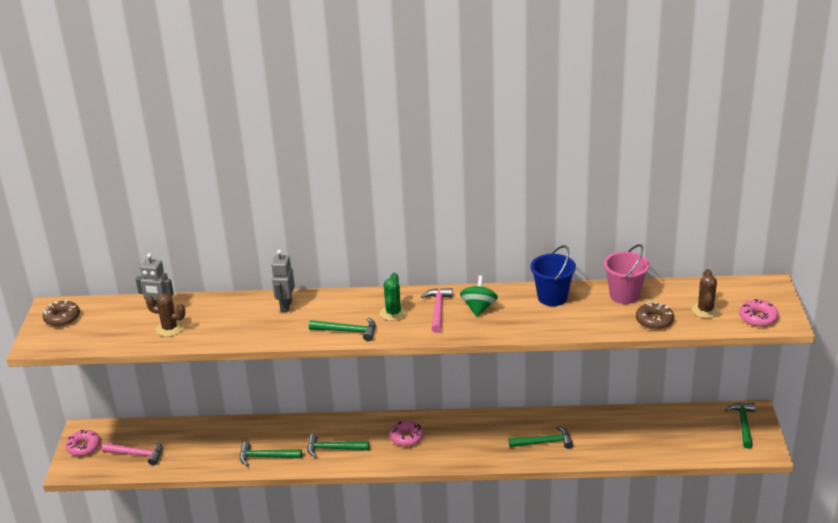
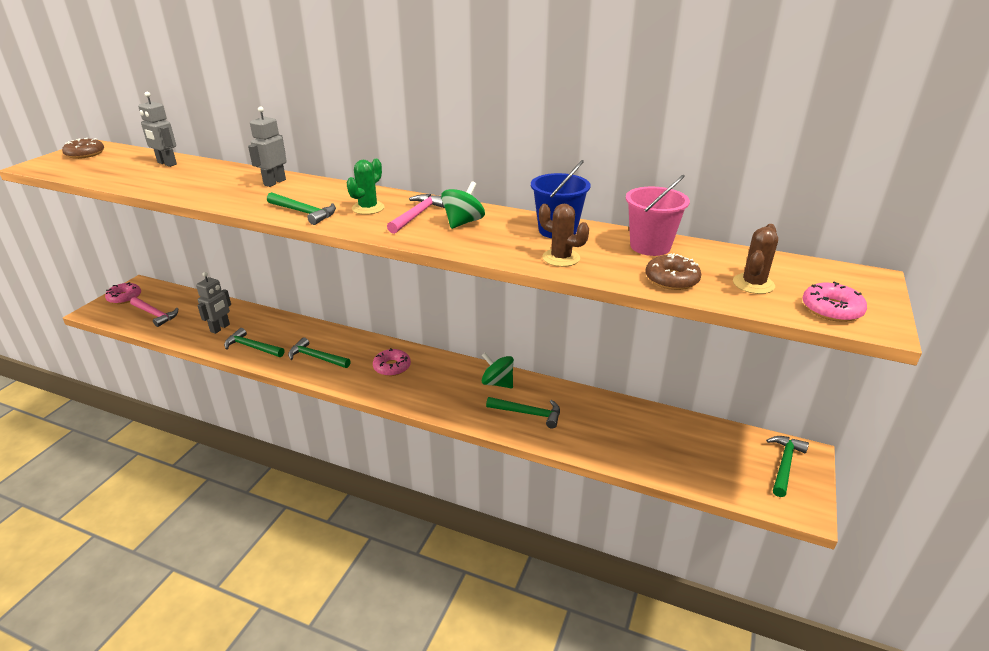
camera: 20 degrees right, 0 degrees up
brown cactus [146,293,185,337] -> brown cactus moved to [539,204,589,267]
none -> grey robot [196,272,231,334]
none -> green spinning top [482,353,514,388]

